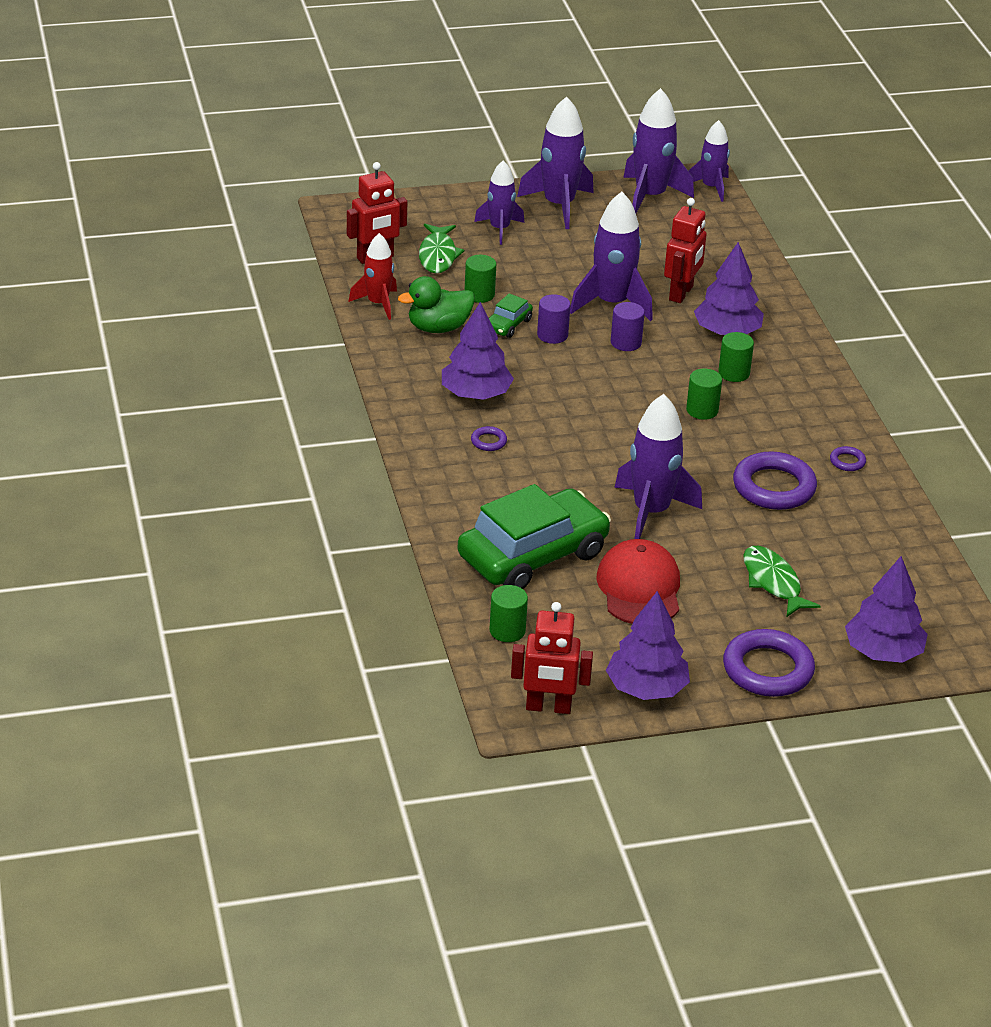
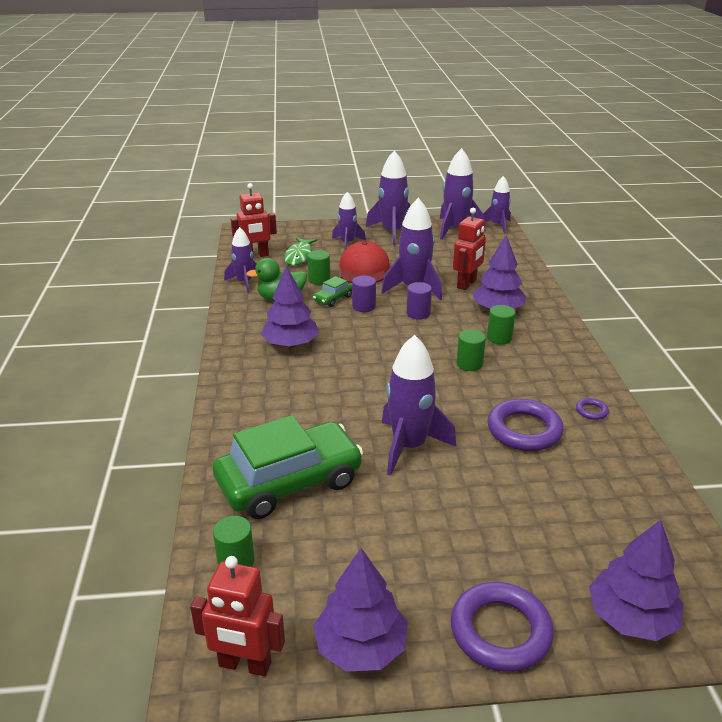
camera: 10 degrees right, 5 degrees down
red rocket [349,233,397,320] -> purple rocket [224,227,256,293]
purple ring [471,426,507,451] -> none
red cap [596,539,680,624] -> red cap moved to [339,241,390,283]
green fish [743,546,820,617] -> none

